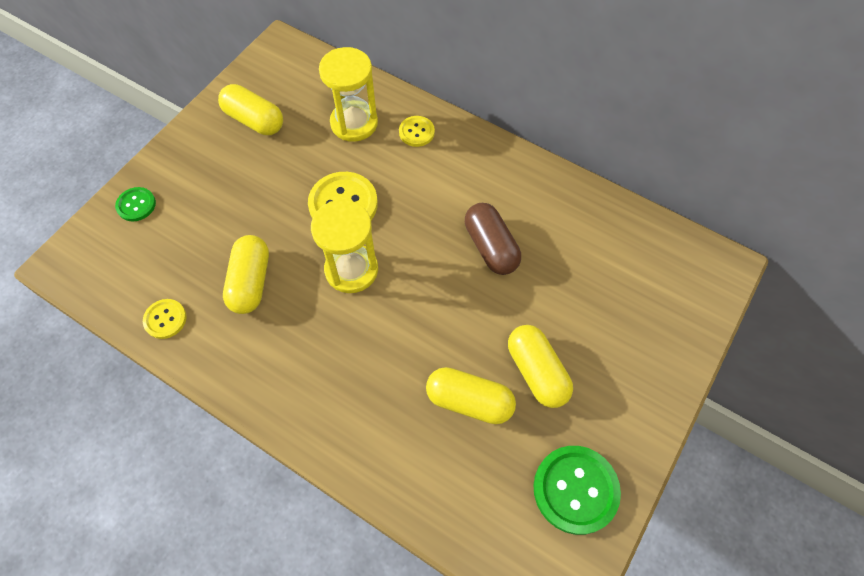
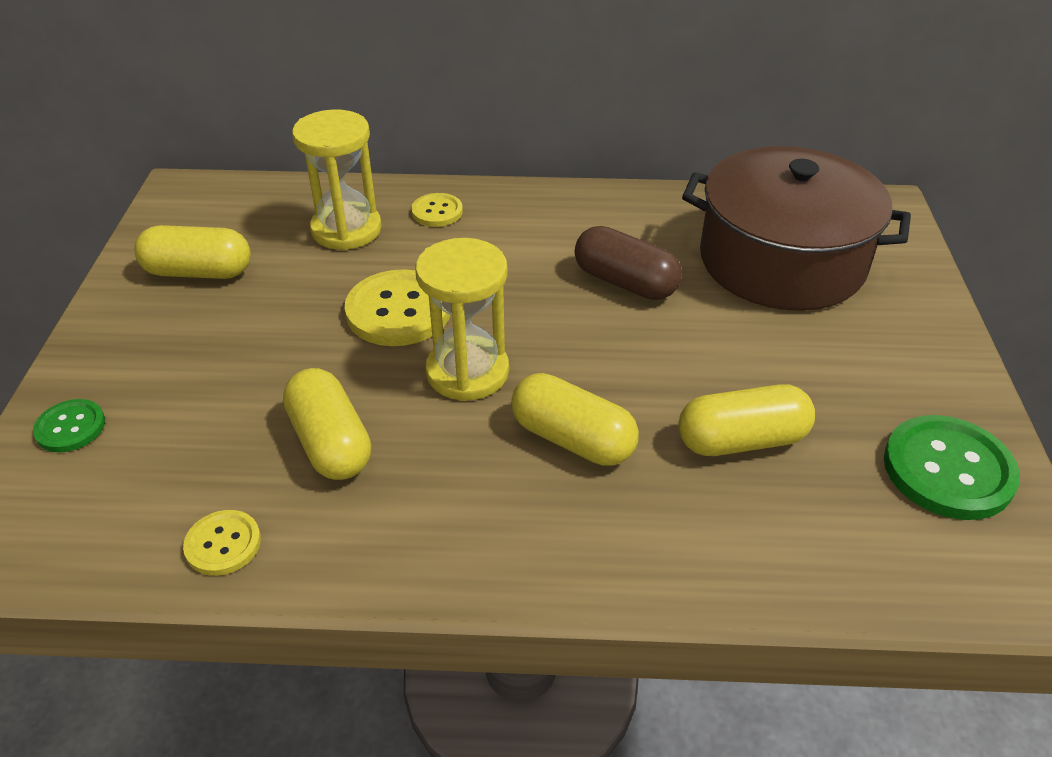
camera: 30 degrees left, 20 degrees down
yellow capsule [508,325,573,408] -> yellow capsule moved to [511,373,639,466]
none -> brown pot [682,146,911,311]

